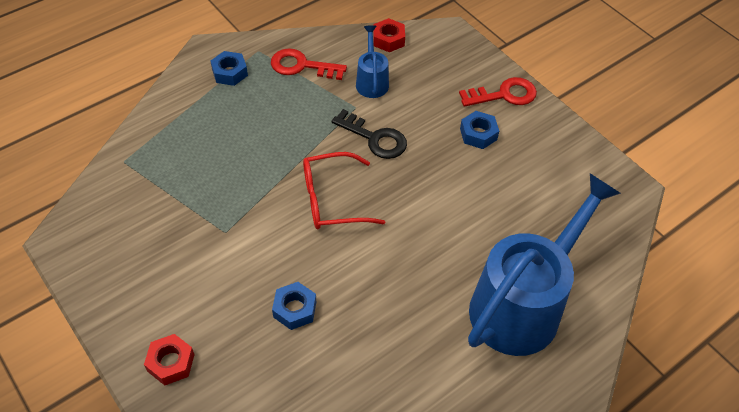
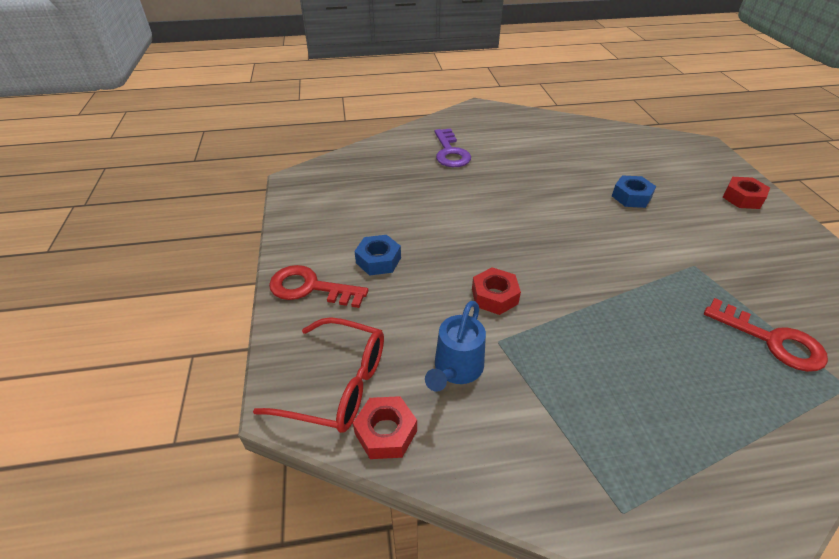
camera: 150 degrees left, 10 degrees down
blue nut [210,51,248,86] -> none
red key [271,48,347,80] -> red key moved to [704,298,828,372]
red glasses [303,152,385,229] -> red glasses moved to [253,317,384,433]
black key [332,109,407,159] -> red nut [472,267,521,315]
blue watering can [468,174,621,356] -> purple key [434,128,471,167]

